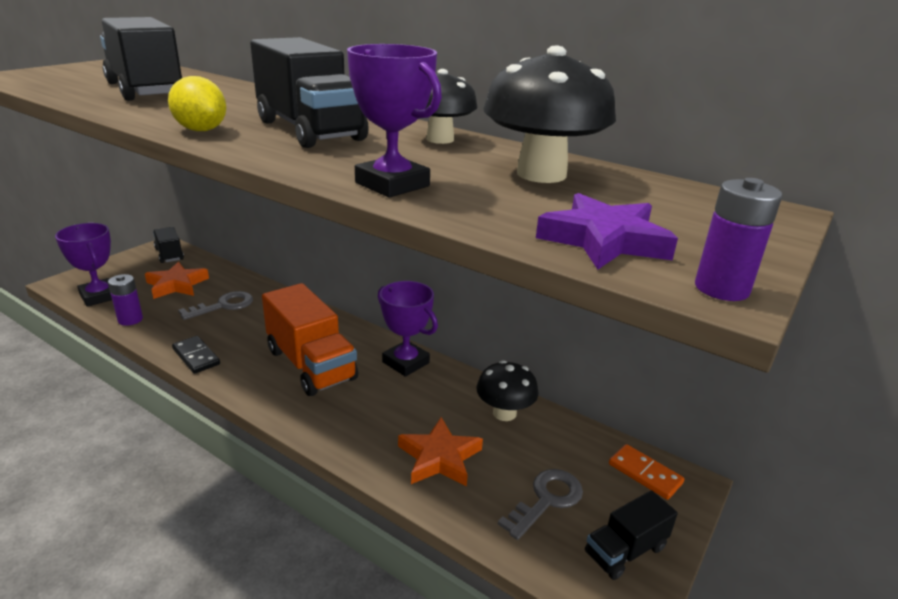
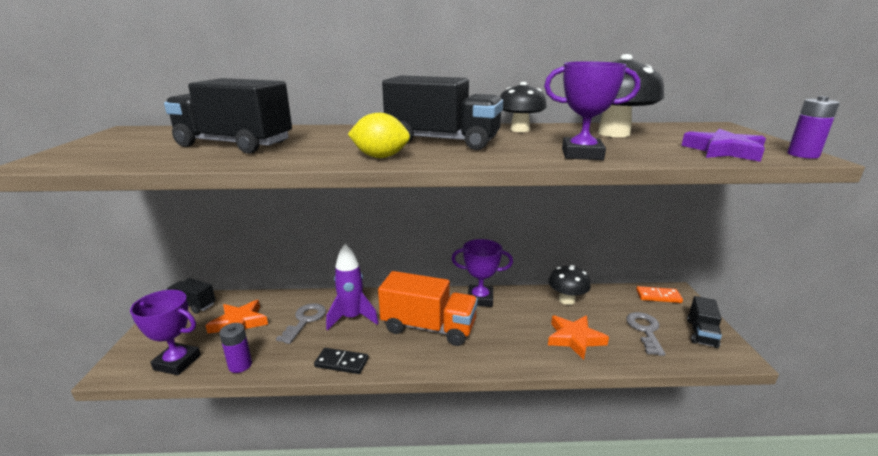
camera: 35 degrees left, 5 degrees down
none -> purple rocket [326,244,378,330]

